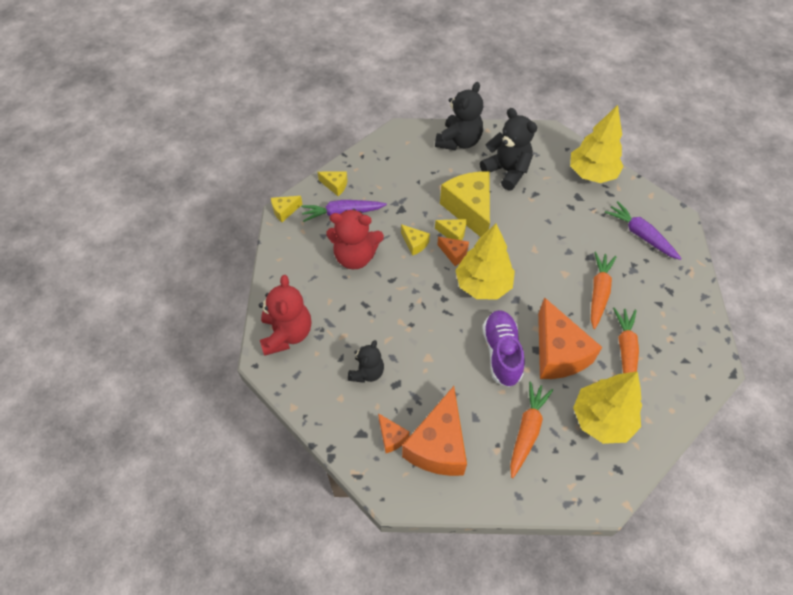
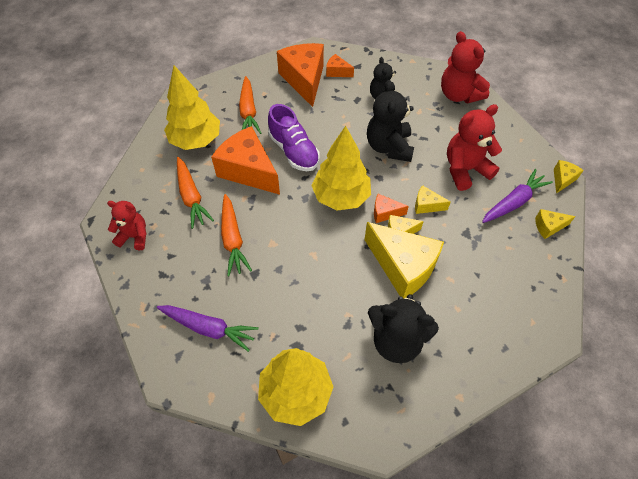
camera: 150 degrees right, 0 degrees up
black teddy bear [435,82,483,151] -> black teddy bear moved to [367,80,414,162]
none -> red teddy bear [107,201,147,250]

